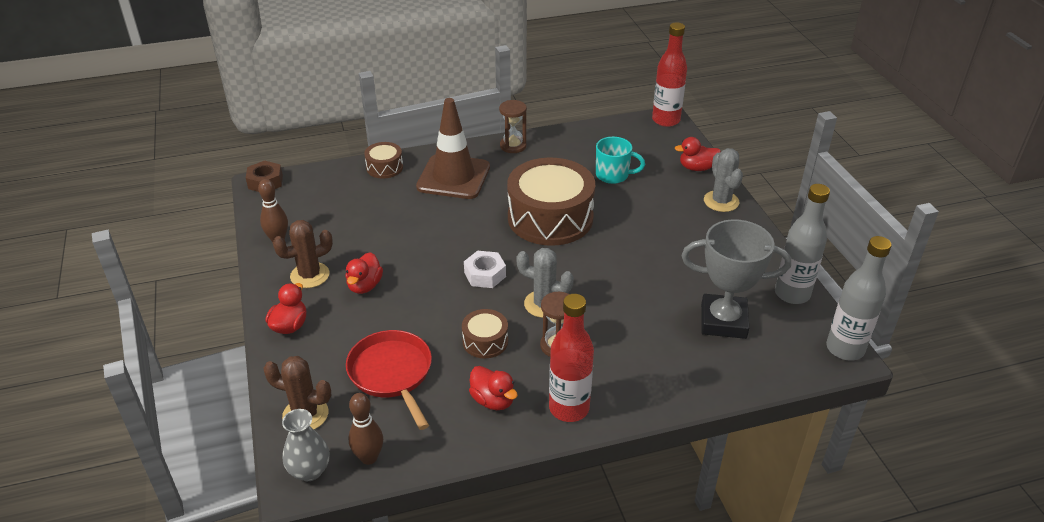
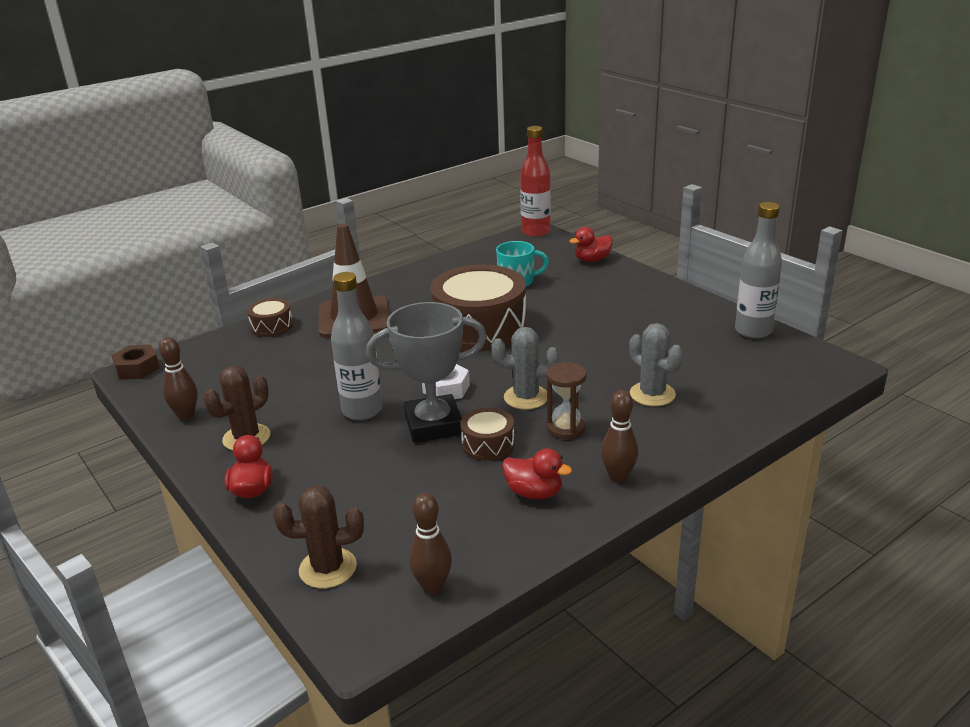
camera: 20 degrees left, 10 degrees down
grey vase [282,409,330,481] -> none
red duck [345,252,383,294] -> none
red pan [346,330,432,430] -> none
brown hourglass [499,100,527,153] -> none
red bottle [549,294,594,422] -> brown bowling pin [601,390,638,483]
grey trophy [682,219,791,339] -> grey trophy moved to [366,302,487,443]
grey cactus [704,148,743,212] -> grey cactus moved to [629,323,683,406]
grey bottle [826,236,892,360] -> grey bottle moved to [331,272,382,420]

